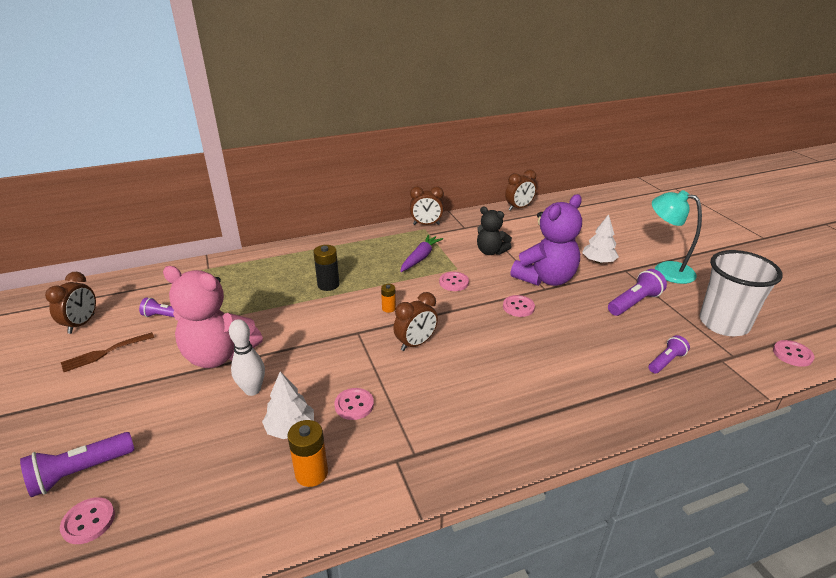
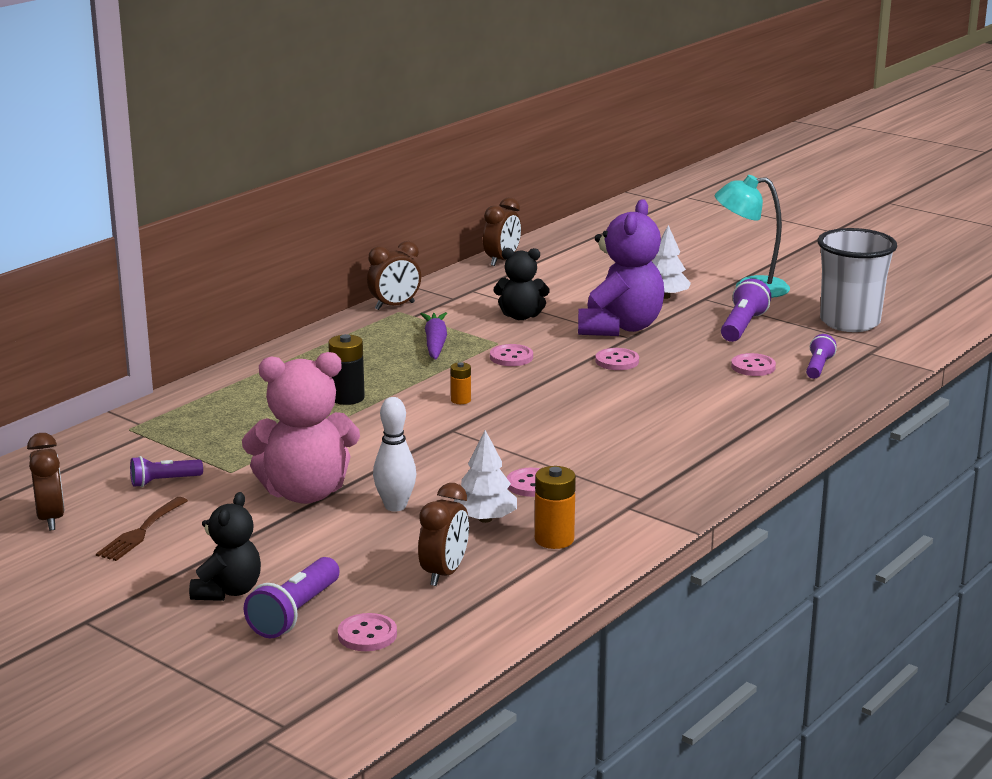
camera: 30 degrees left, 10 degrees down
brown clock [393,292,438,351] -> brown clock moved to [418,483,469,586]
pink button [773,340,815,367] -> pink button moved to [731,353,776,376]
none -> black teddy bear [189,492,261,601]

